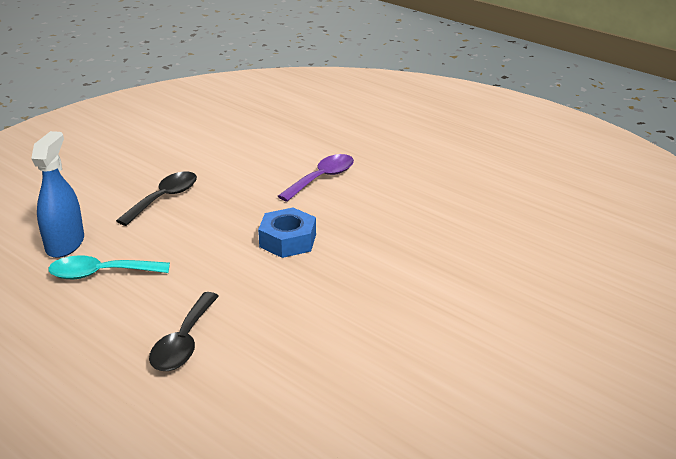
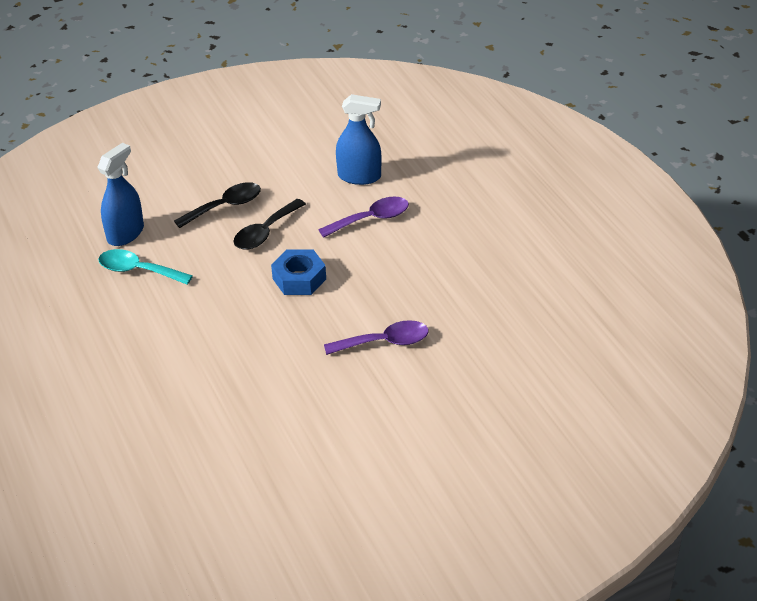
camera: 25 degrees right, 10 degrees up
black spoon [149,292,219,371] -> black spoon moved to [234,199,306,250]
none -> purple spoon [324,320,429,355]
none -> blue spray bottle [336,94,381,185]

